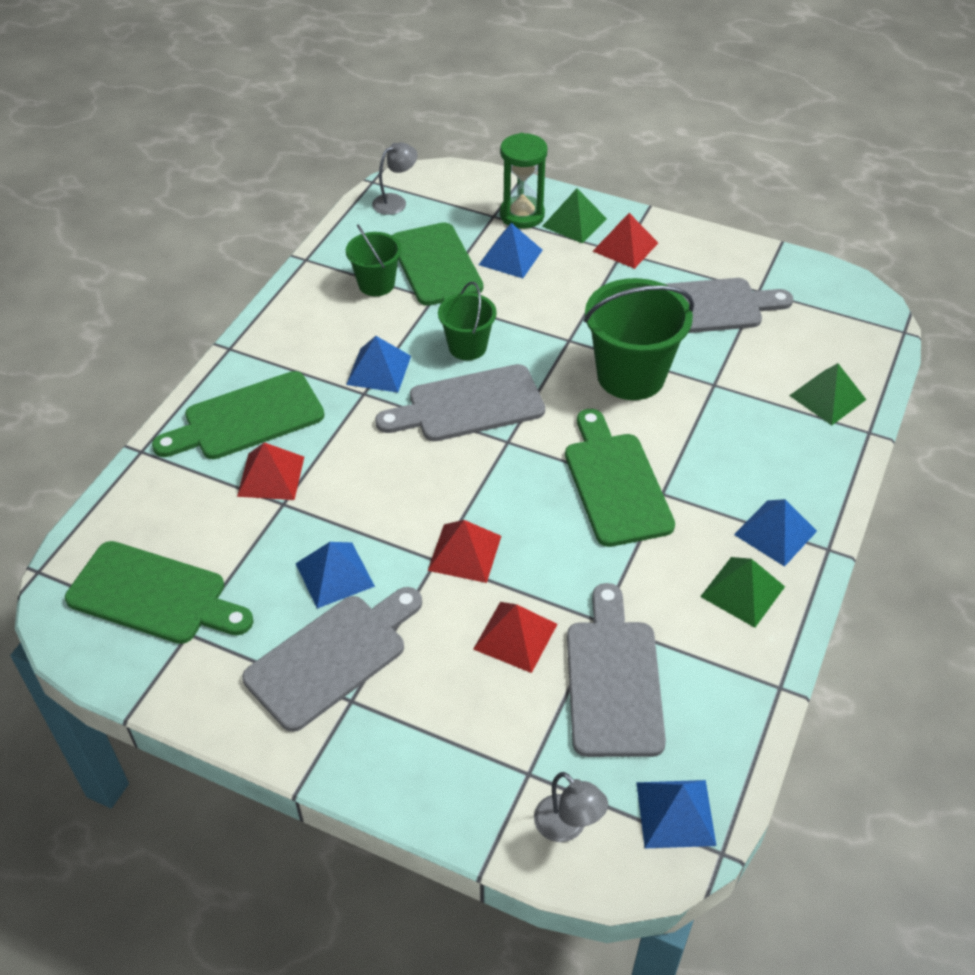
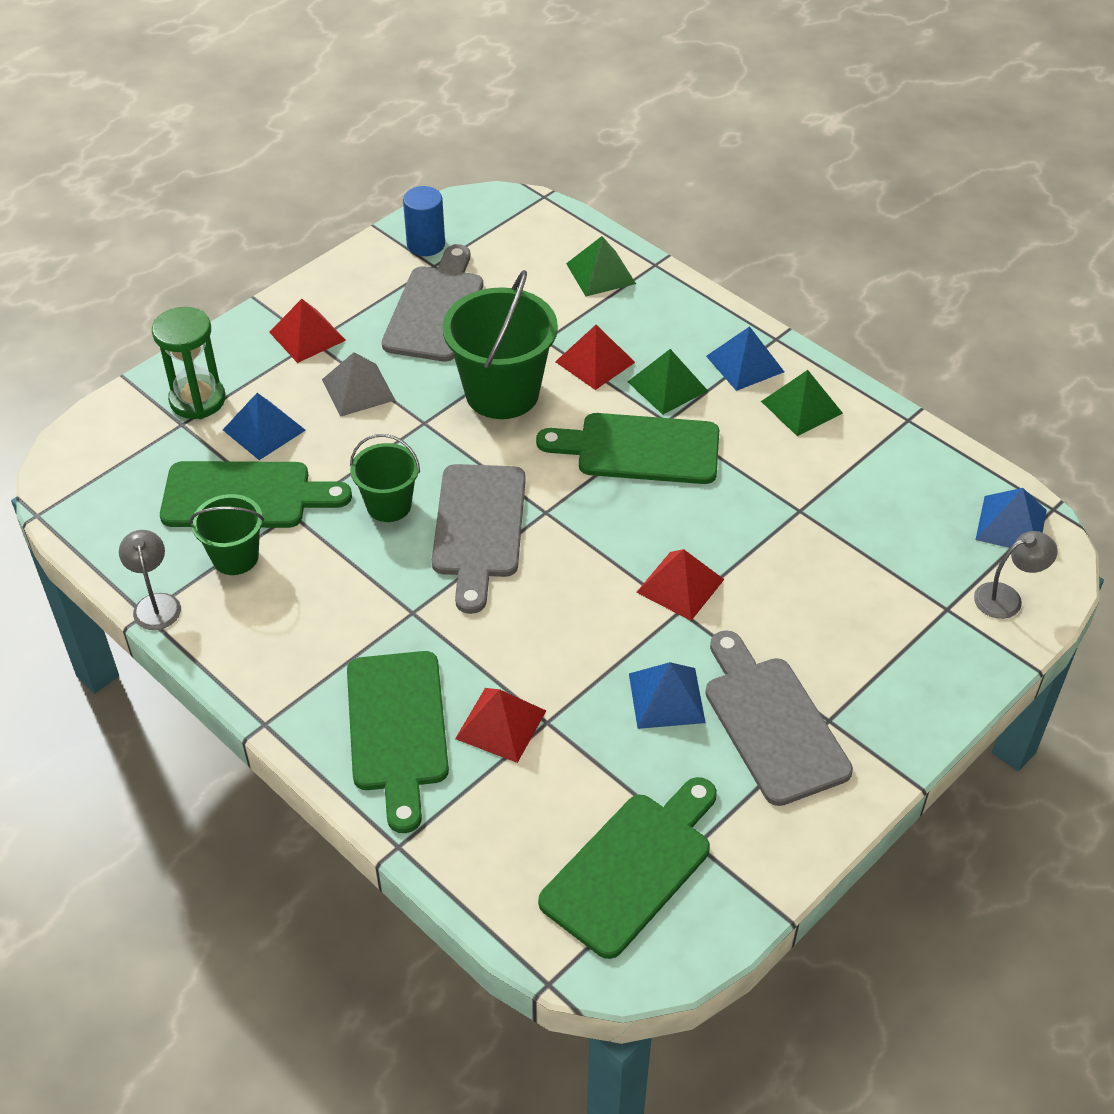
camera: 70 degrees left, 0 degrees up
blue pyramid [346,336,411,393] -> none
grey lamp [372,143,417,215] -> grey lamp moved to [119,530,181,630]
red pyramid [473,602,557,673] -> red pyramid moved to [555,325,635,390]
green pyramid [542,188,607,243] -> green pyramid moved to [628,349,708,415]
grey cutting board [567,583,666,757] -> none
none -> grey pyramid [322,352,395,417]
none -> blue cylinder [403,186,445,256]

